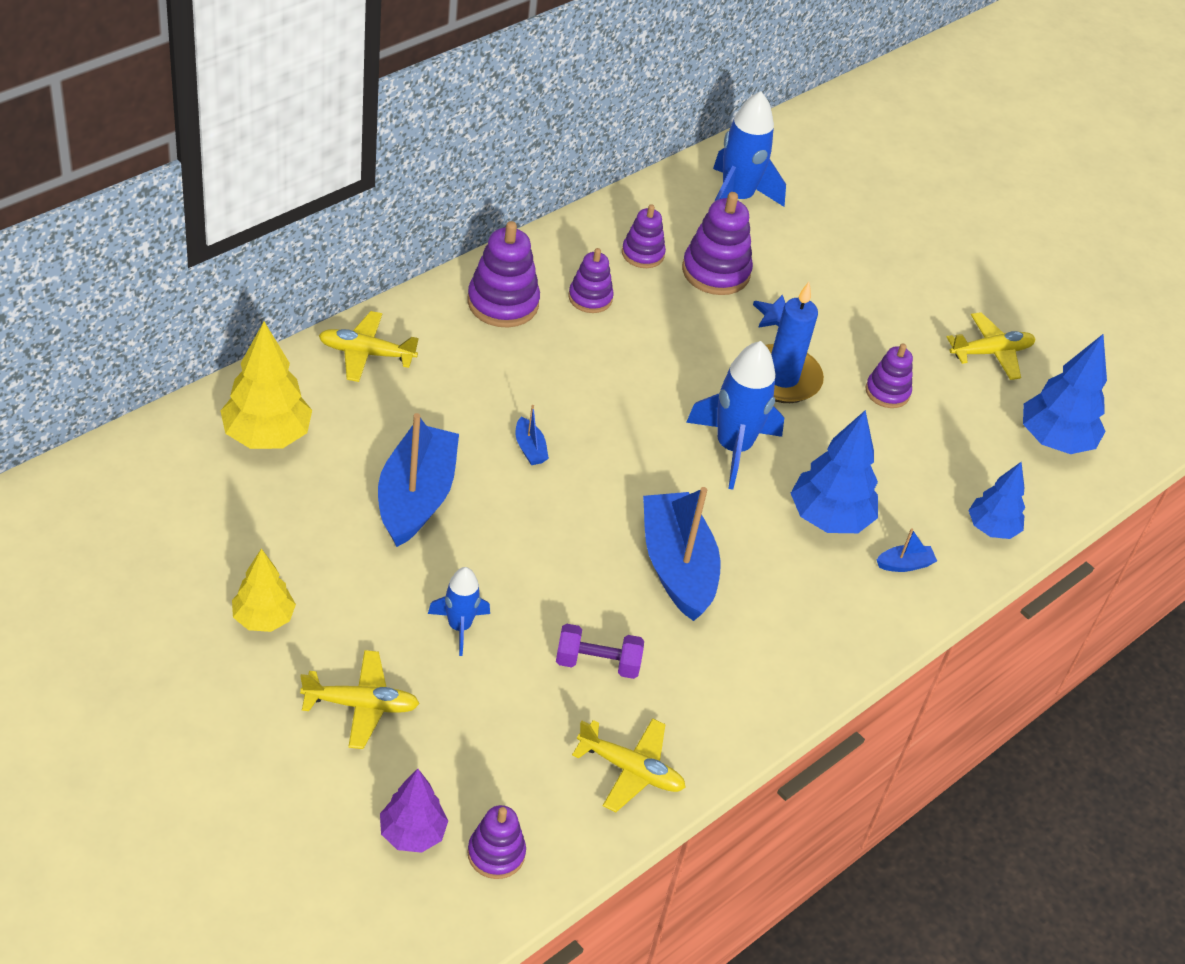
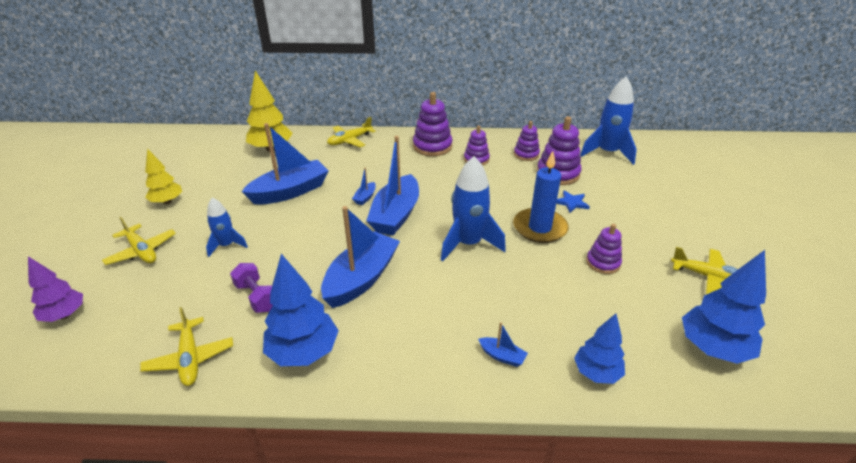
camera: 50 degrees right, 10 degrees down
yellow plane [319,311,419,382] -> yellow plane turned 90 degrees counterclockwise [327,117,376,147]
purple stacking toy [467,805,526,879] -> none
blue tree [791,410,878,533] -> blue tree moved to [263,254,339,366]
none -> blue boat [366,136,419,235]

